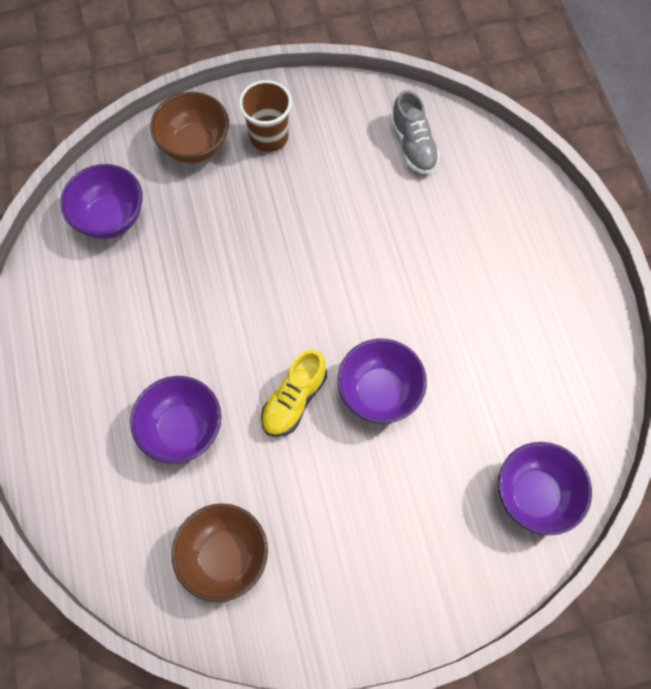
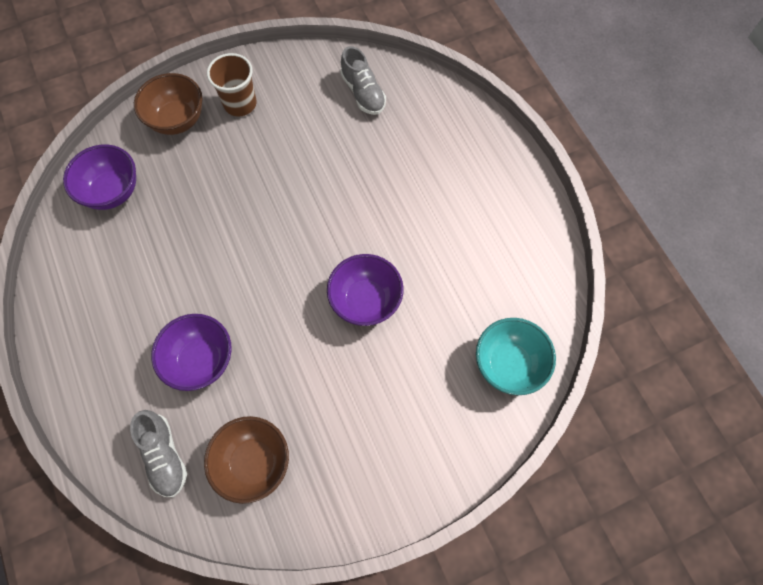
camera: 10 degrees left, 0 degrees up
yellow shoe [261,350,327,437] -> none
purple bowl [498,442,592,535] -> turquoise bowl [476,318,556,395]
none -> grey shoe [130,410,187,497]

